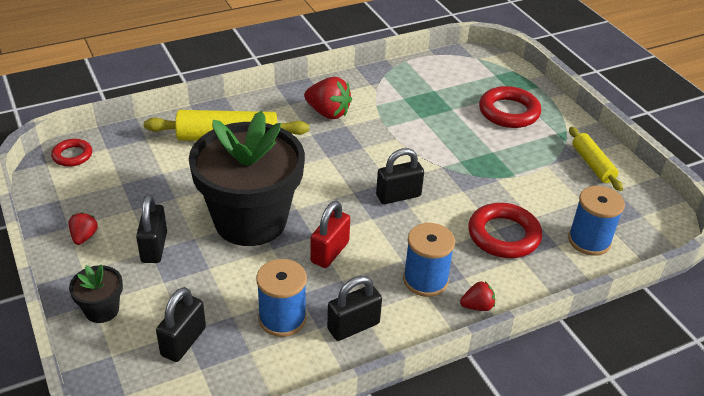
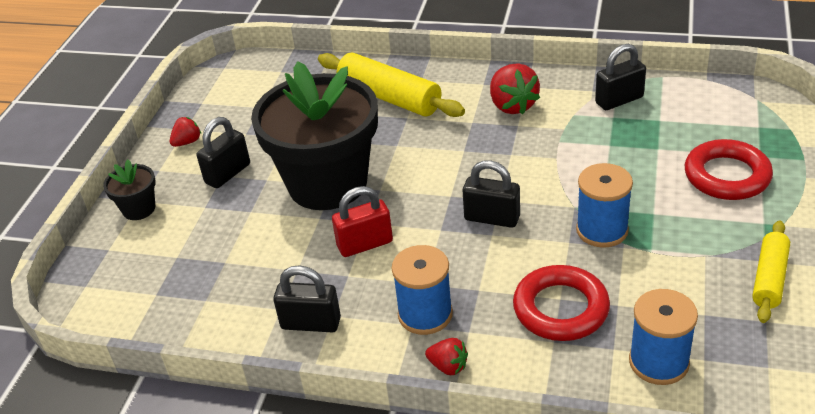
camera: 45 degrees right, 0 degrees up
red ring [51,139,92,167] -> none
black padlock [156,287,206,362] -> black padlock moved to [595,44,646,110]
blue spool [256,259,307,337] -> blue spool moved to [576,163,633,248]

